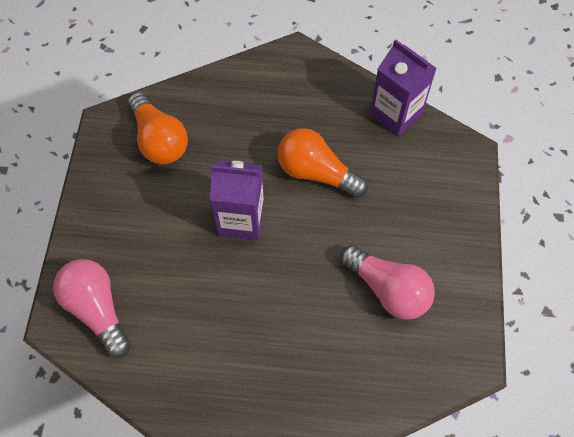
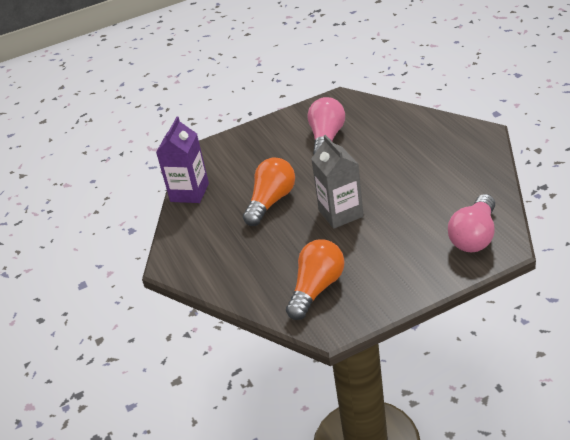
camera: 115 degrees left, 25 degrees down
purple carton [210,161,264,240] -> grey carton [311,135,364,229]
orange light bulb [277,128,368,198] -> orange light bulb turned 150 degrees counterclockwise [243,157,295,226]

